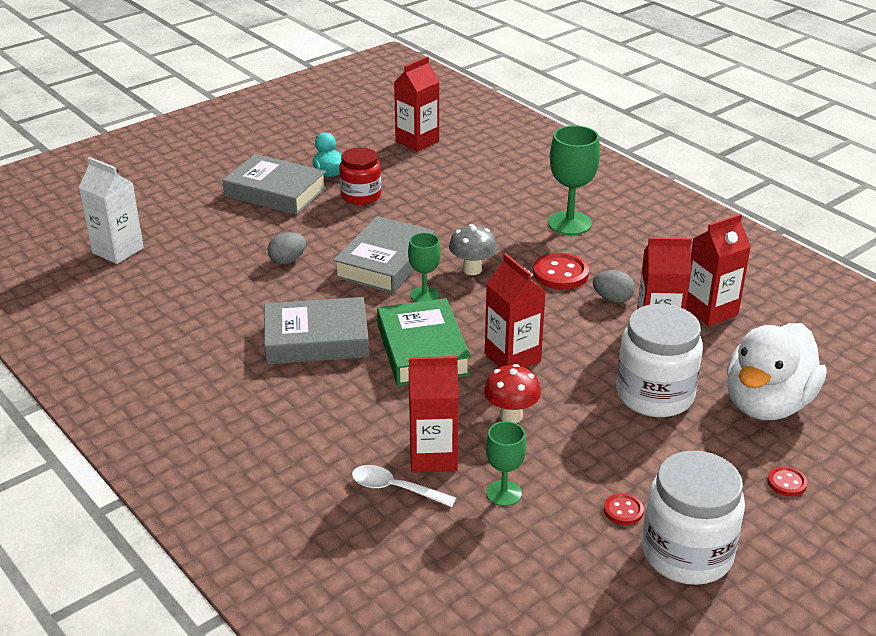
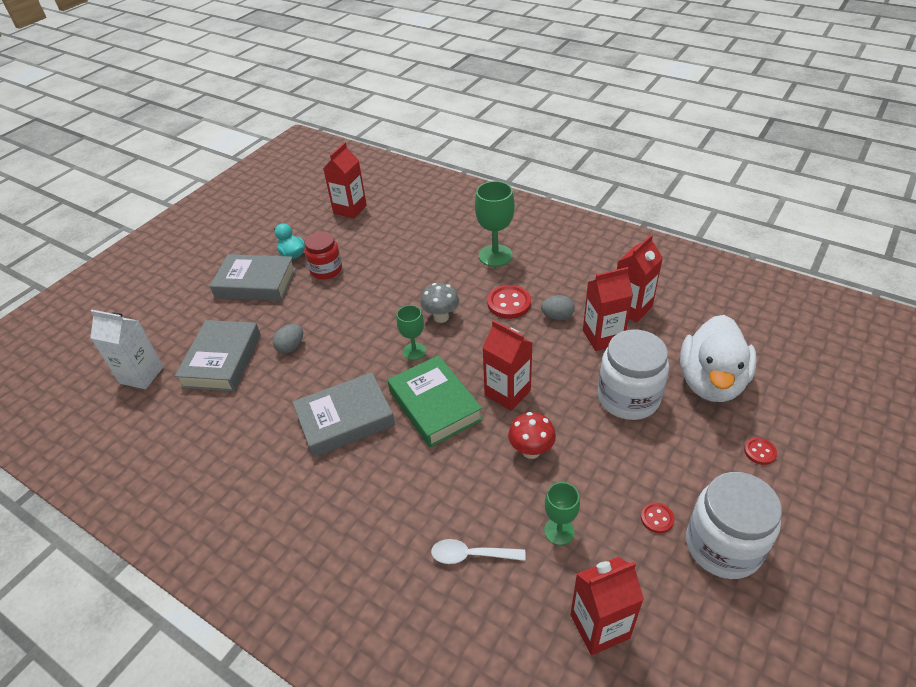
camera: 15 degrees left, 10 degrees up
grey book [333,216,434,294] -> grey book moved to [175,320,261,392]
red carton [409,356,459,472] -> red carton moved to [570,557,644,655]

